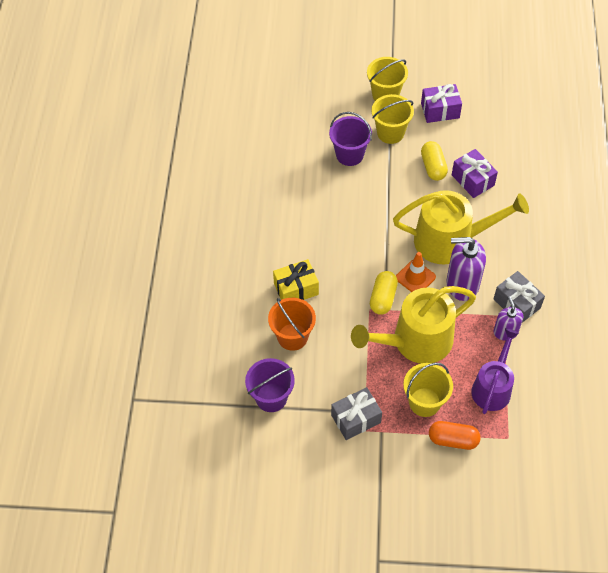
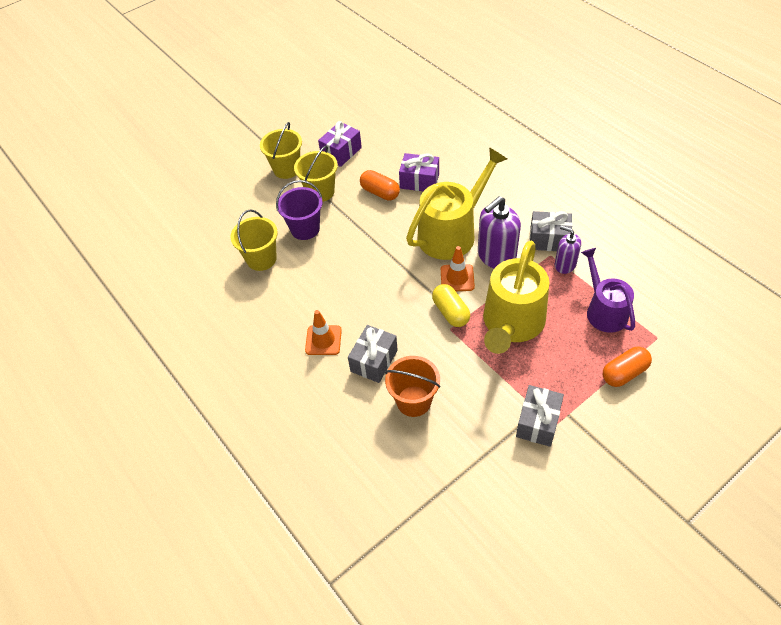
camera: 40 degrees left, 5 degrees down
purple bucket [245,358,295,412] -> none
yellow gift [273,259,319,300] -> grey gift [348,325,398,383]
yellow bucket [403,363,453,417] -> yellow bucket moved to [230,210,278,271]
yellow capsule [421,141,448,181] -> orange capsule [360,170,400,201]
none -> orange traffic cone [305,310,342,355]

